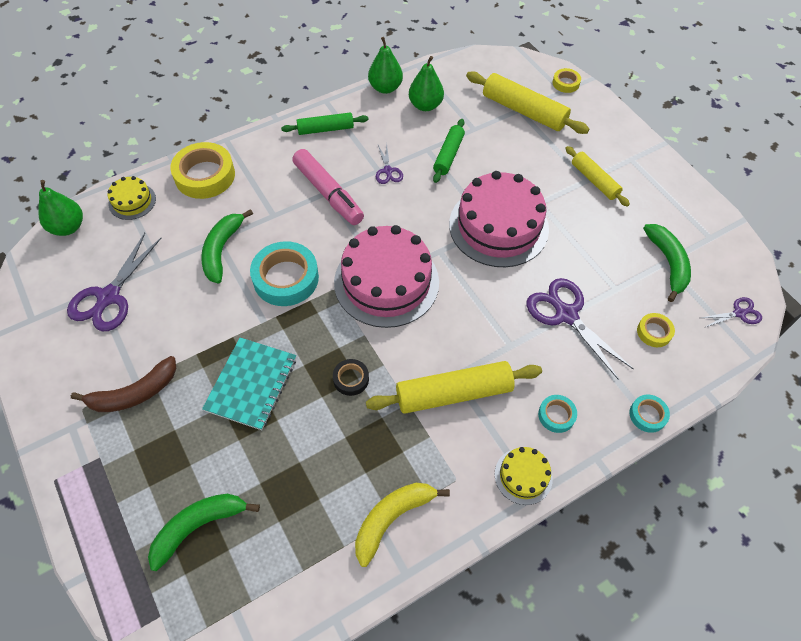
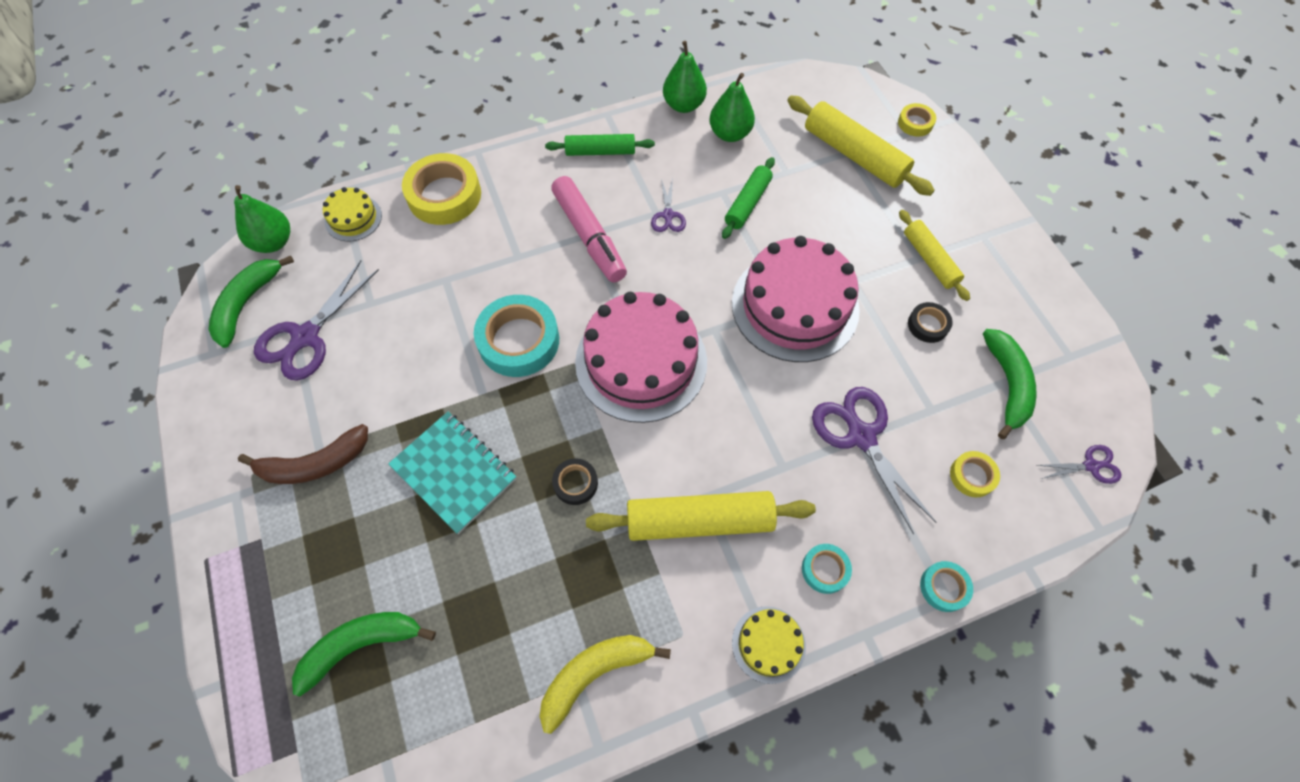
camera: 10 degrees right, 5 degrees up
green banana [201,209,253,283] -> green banana moved to [208,256,294,348]
turquoise notebook [202,338,296,430] -> turquoise notebook turned 75 degrees counterclockwise [388,412,517,534]
none -> black tape [908,302,952,343]

